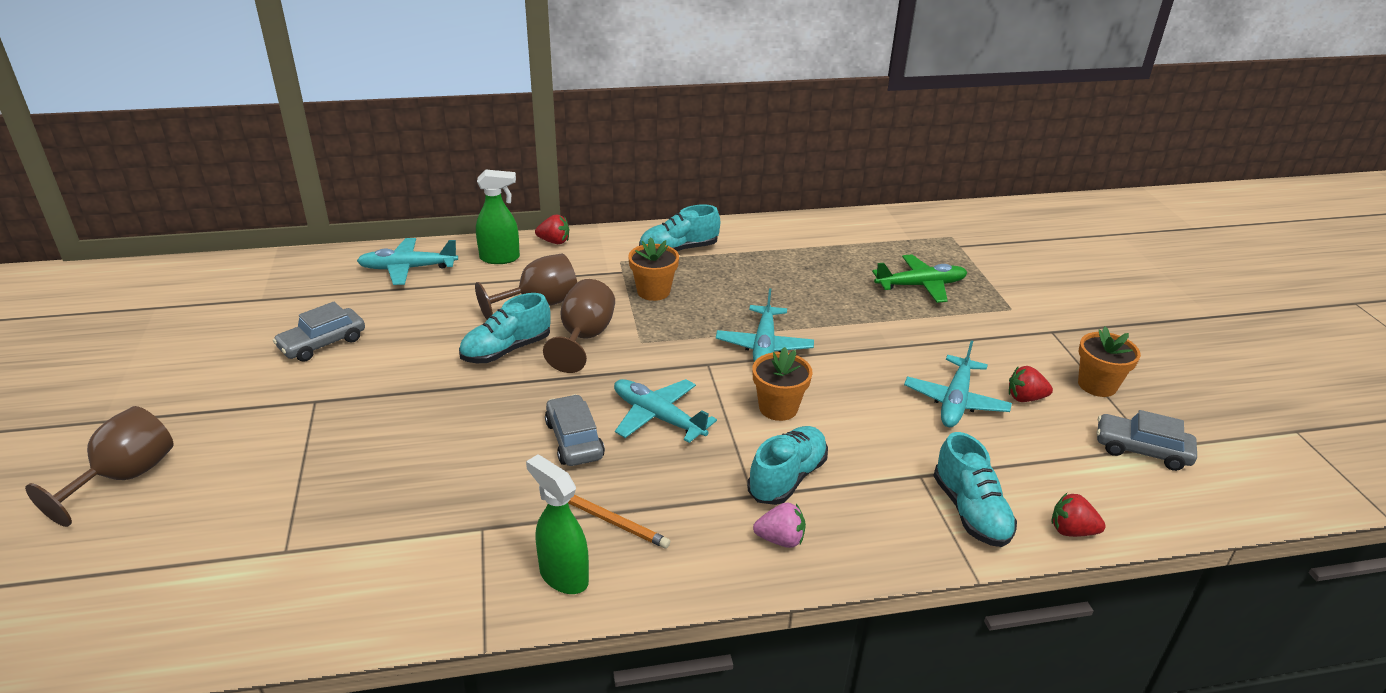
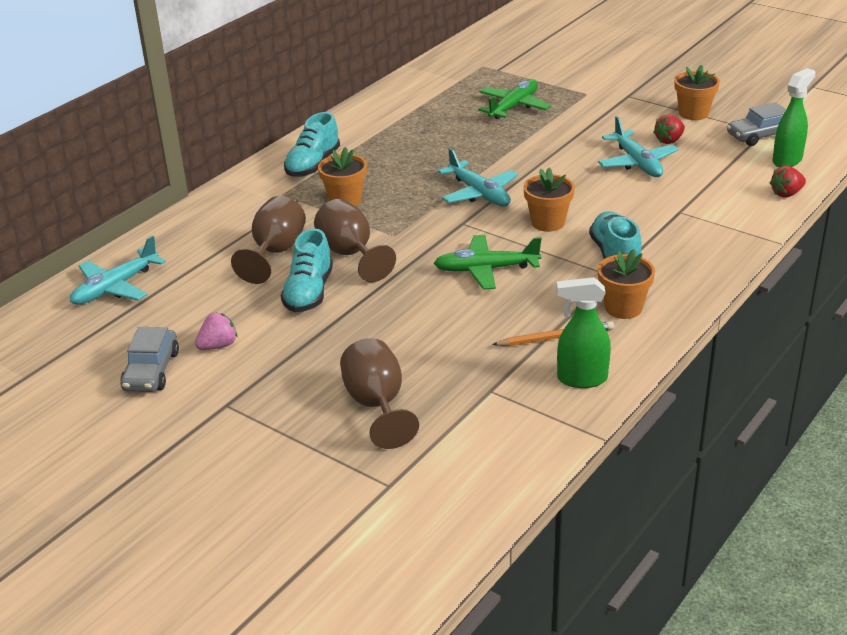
camera: 40 degrees left, 0 degrees up
brown goblet [25,406,173,527] -> brown goblet moved to [340,338,419,449]
green spray bottle [476,169,520,264] -> green spray bottle moved to [772,68,816,168]
red strawberry [535,215,569,244] -> none
grey car [545,394,605,466] -> none
turquoise plane [614,379,717,443] -> green plane [434,235,542,290]
pink strawberry [753,503,806,548] -> pink strawberry moved to [195,313,237,350]
turquoise shoe [933,432,1017,547] -> none
none -> orange flower pot [598,249,655,319]

